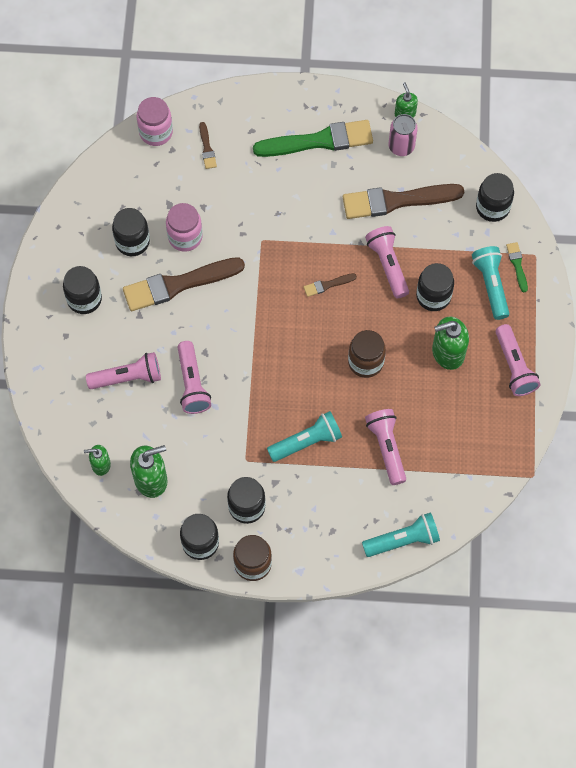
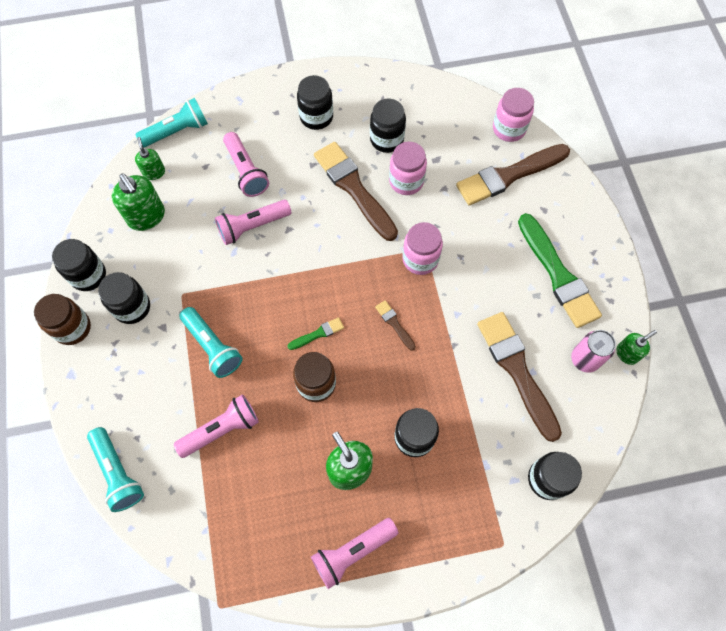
camera: 75 degrees right, 0 degrees up
brown brush [199,122,217,169] -> brown brush [456,144,570,205], size x2.28
pink flashlight [365,226,409,298] -> none
turquoise flashlight [472,246,509,320] -> turquoise flashlight moved to [135,98,208,147]
green brush [506,242,528,292] -> green brush moved to [287,317,344,350]
none -> pink jar [402,222,443,275]

